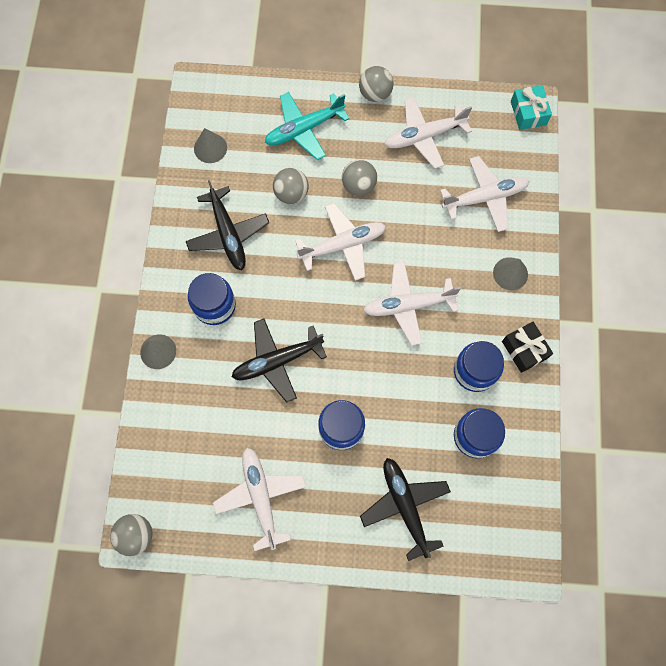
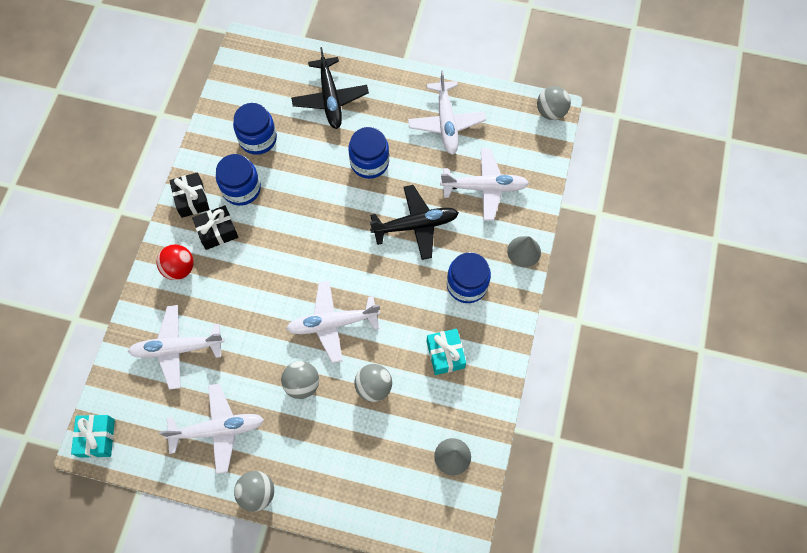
camera: 170 degrees left, 5 degrees down
black plane [186,180,269,270] -> turquoise gift [427,329,466,375]
turquoise plane [265,92,349,160] -> none
white plane [363,262,461,346] -> white plane moved to [440,148,529,221]
grey cone [493,257,528,290] -> red ball [157,244,194,280]
none -> black gift [192,205,238,250]

